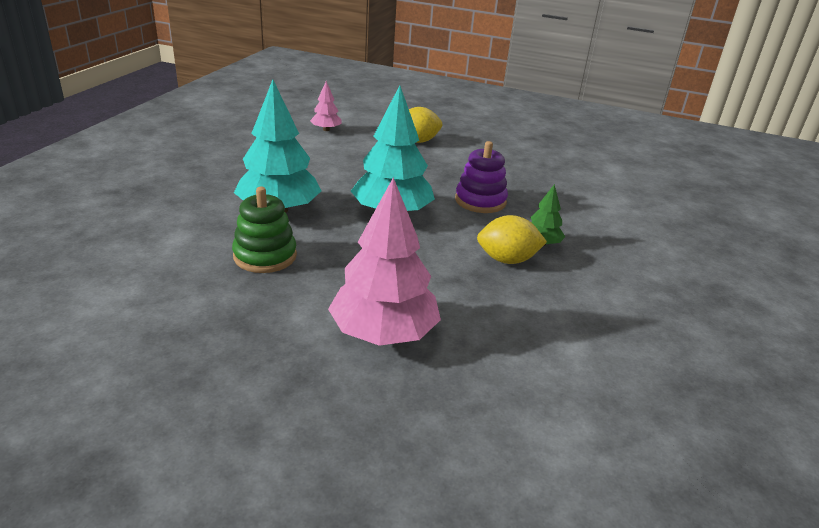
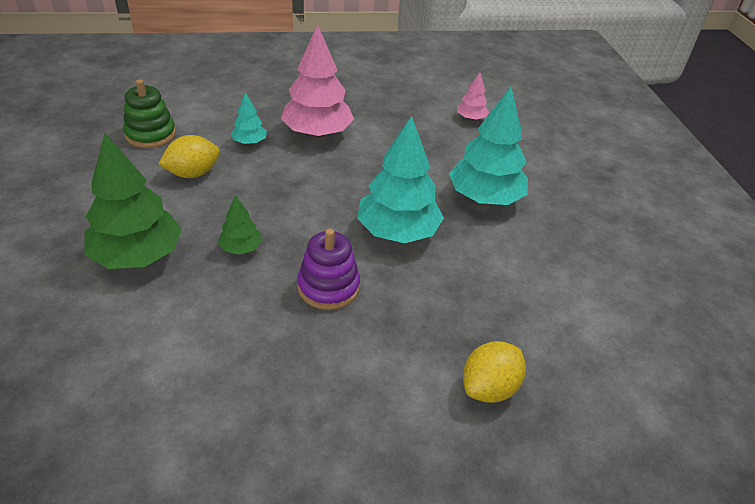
camera: 150 degrees right, 10 degrees up
green stacking toy [232,187,297,273] -> green stacking toy moved to [123,79,176,148]
pink tree [310,81,342,131] -> pink tree moved to [457,73,489,121]
yellow lemon [477,215,547,264] -> yellow lemon moved to [159,135,220,178]
none -> green tree [84,133,182,269]
none -> turquoise tree [231,92,267,145]

